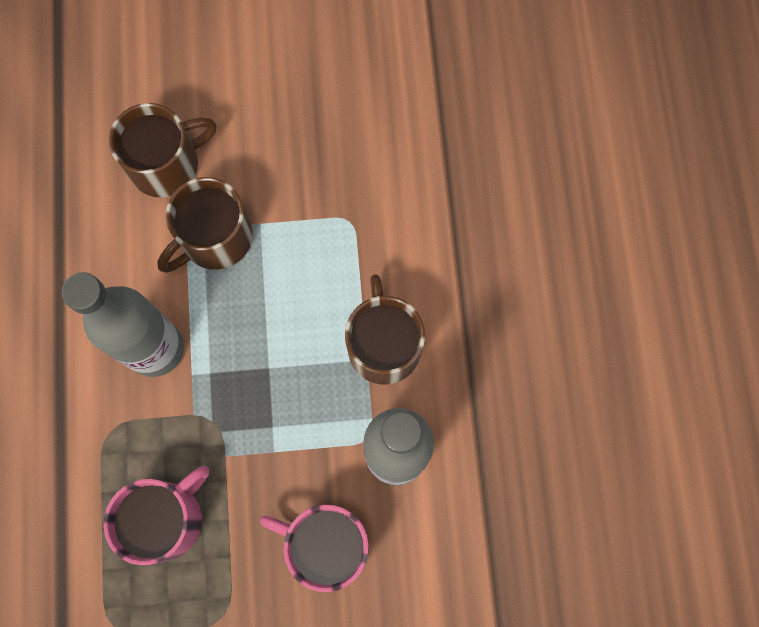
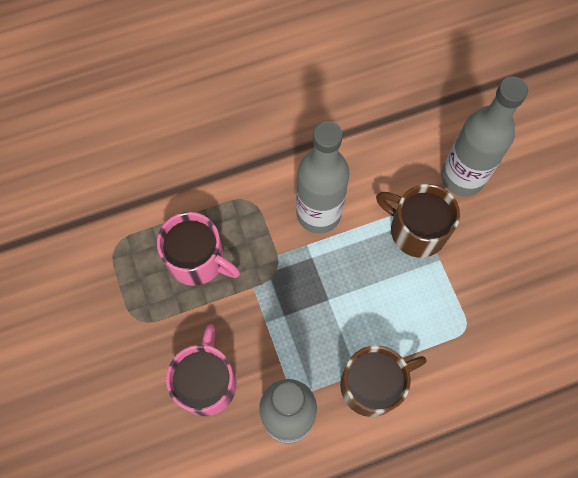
camera: 75 degrees right, 5 degrees down
brown mug [109,103,216,198] -> grey bottle [441,77,528,197]

